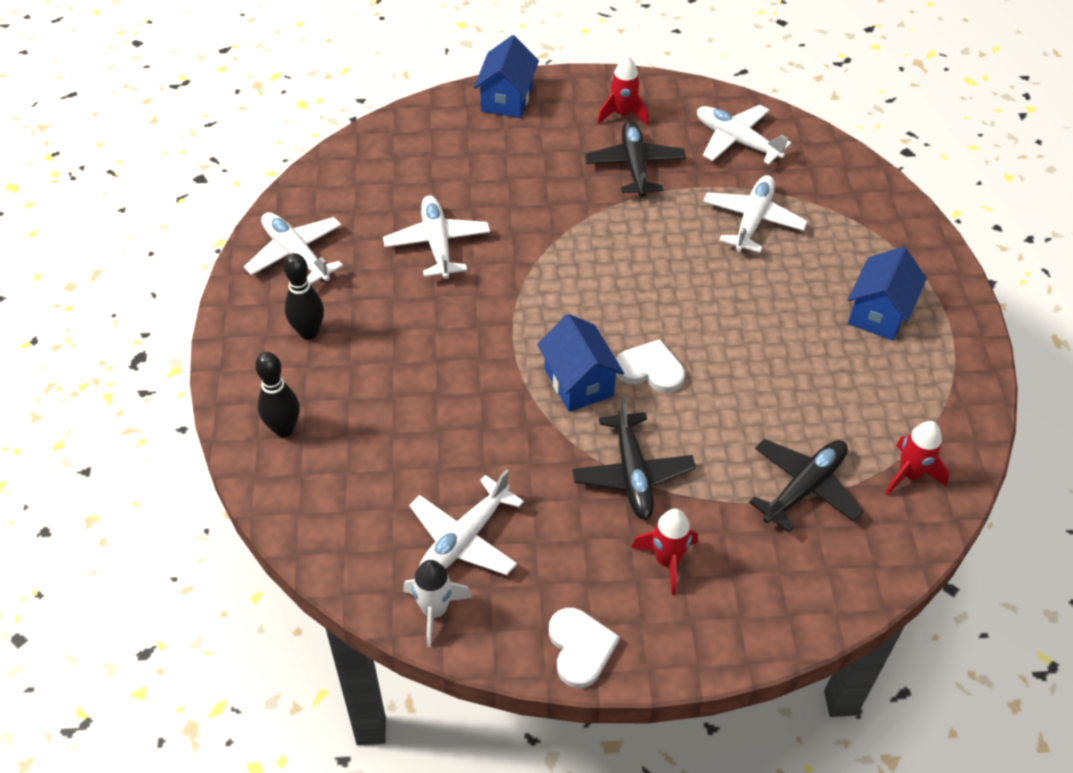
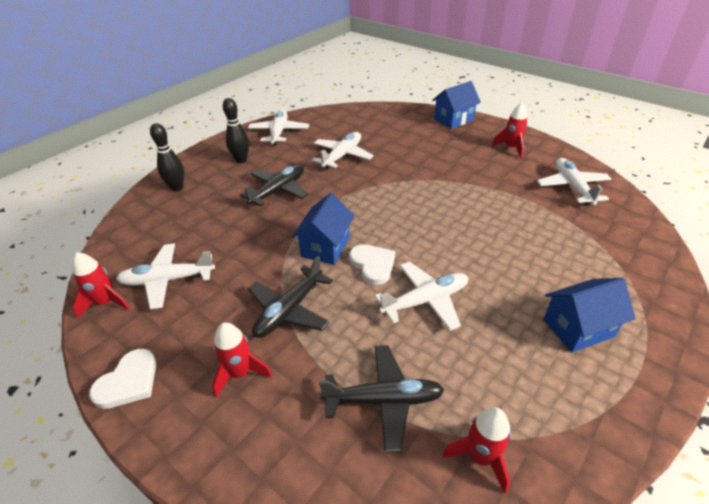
camera: 45 degrees right, 10 degrees down
white rocket [403,560,472,647] -> red rocket [72,252,130,318]
black plane [585,120,686,197] -> black plane moved to [240,165,309,206]
white plane [703,175,808,253] -> white plane moved to [375,262,468,331]

